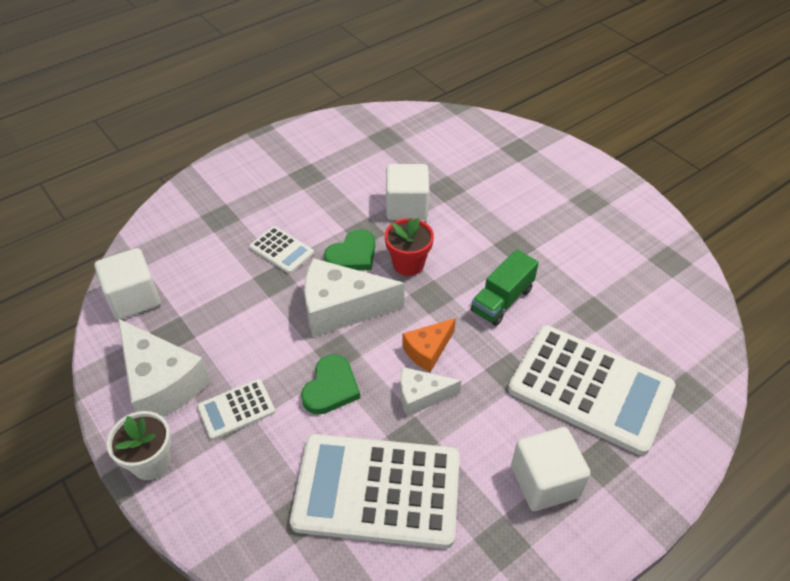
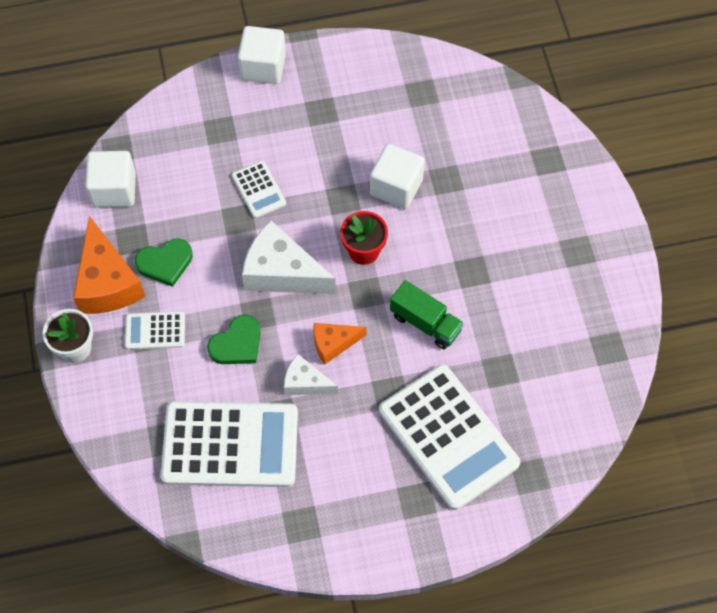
camera: 25 degrees right, 15 degrees up
white cheese [118,318,210,417] -> orange cheese [73,216,145,314]
white calculator [290,434,460,549] -> white calculator turned 150 degrees clockwise [161,401,298,487]
green heart [324,229,375,271] -> green heart moved to [135,238,193,287]
green truck [471,249,539,326] -> green truck turned 120 degrees counterclockwise [390,280,464,349]
white cube [511,427,590,511] -> white cube moved to [238,26,286,84]

